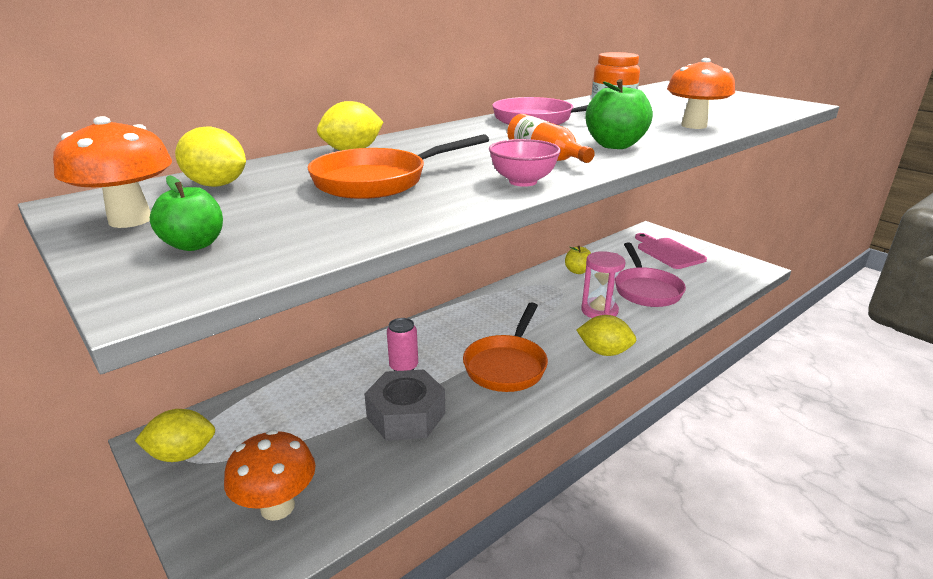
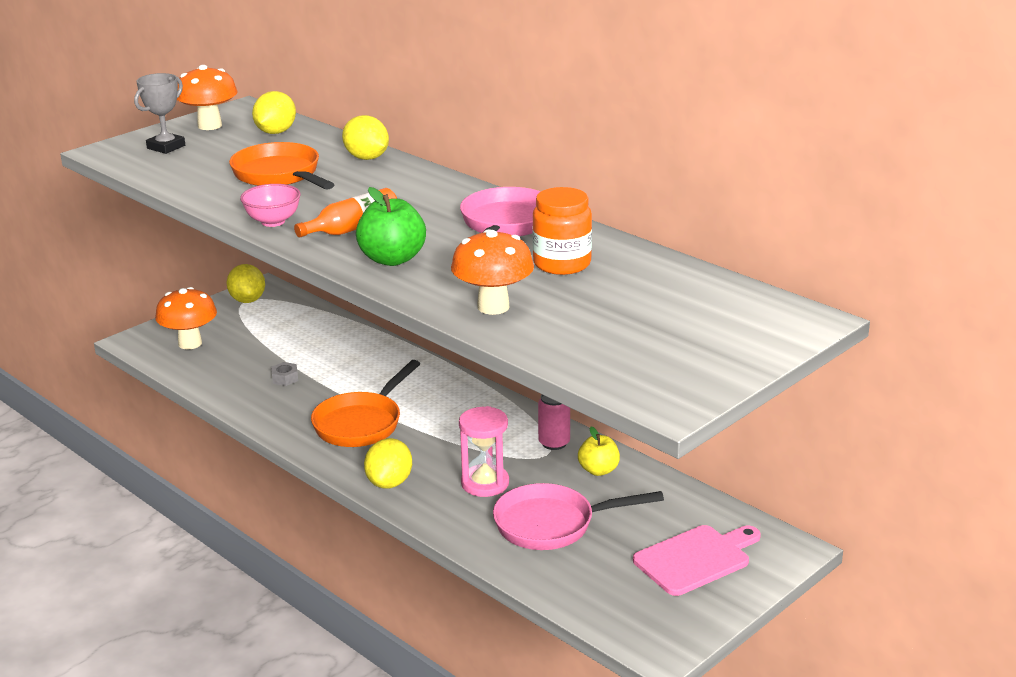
camera: 85 degrees right, 0 degrees up
green apple [150,175,223,251] -> grey trophy [134,73,185,154]
grey nut [364,370,445,441] -> grey nut [271,362,298,386], size x0.41
pink can [387,318,418,371] -> pink can moved to [538,394,570,450]
orange pan [463,302,548,392] -> orange pan turned 75 degrees counterclockwise [311,360,420,447]

